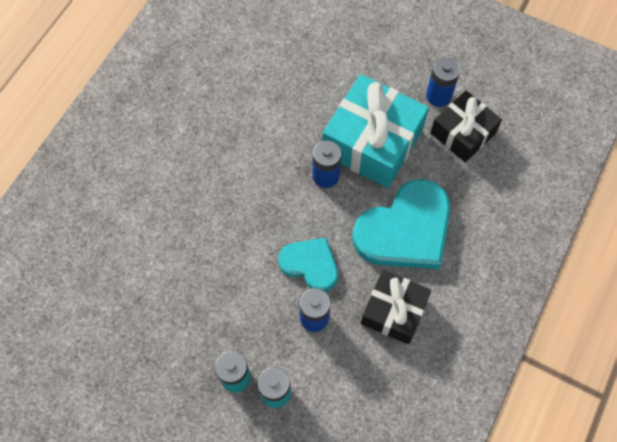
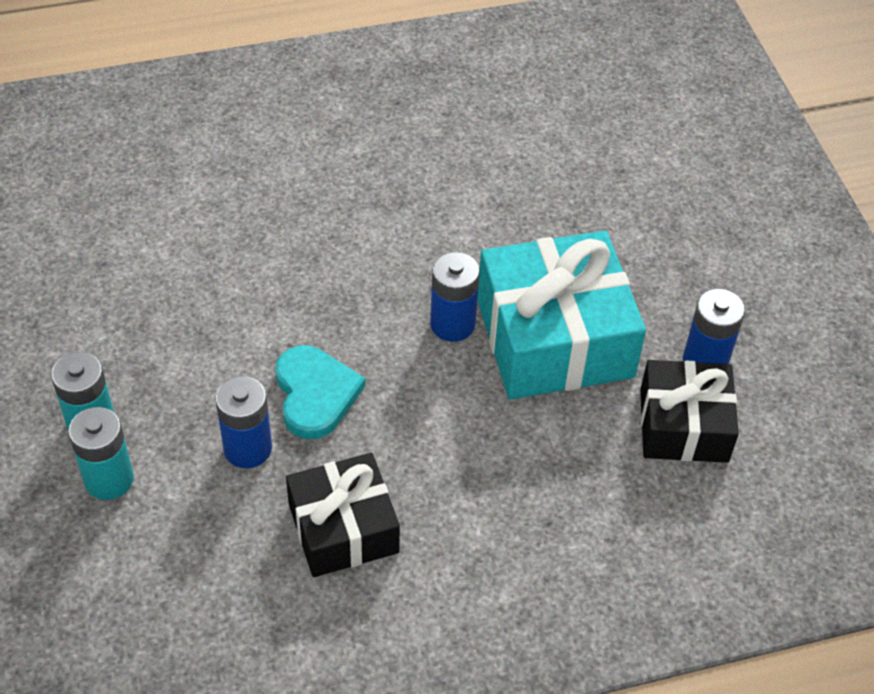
camera: 45 degrees right, 15 degrees down
turquoise heart [353,179,451,269] -> none

